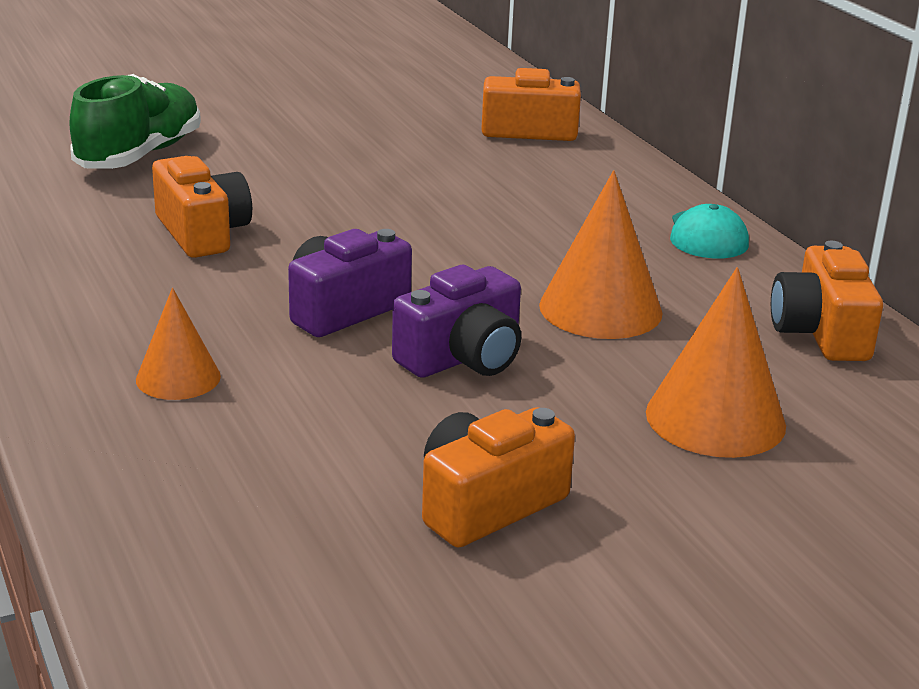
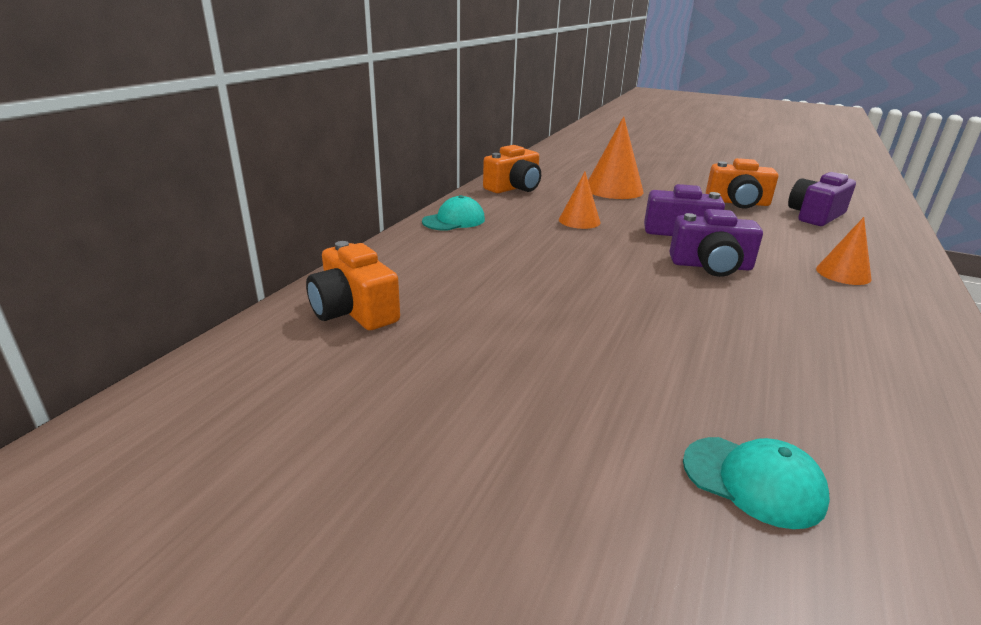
camera: 130 degrees left, 0 degrees up
green shoe [69,74,201,169] -> turquoise cap [683,437,830,529]
orange camera [152,156,252,258] -> none
orange cone [539,170,663,339] -> orange cone [559,172,600,229], size x0.61
none -> purple camera [788,172,856,226]

